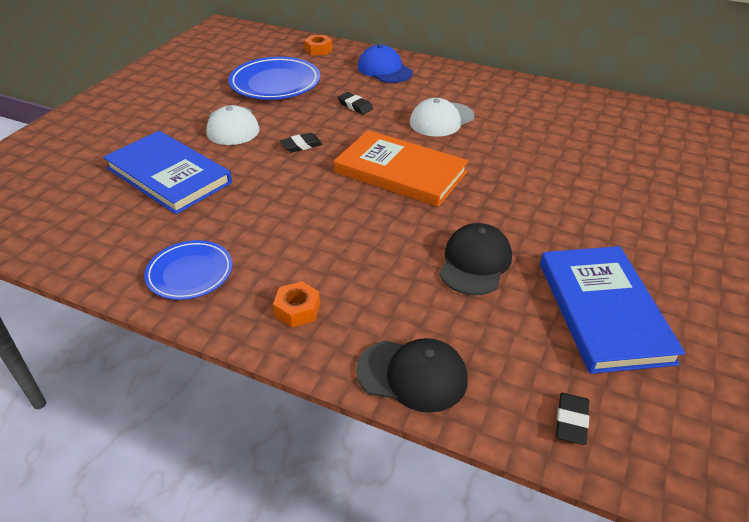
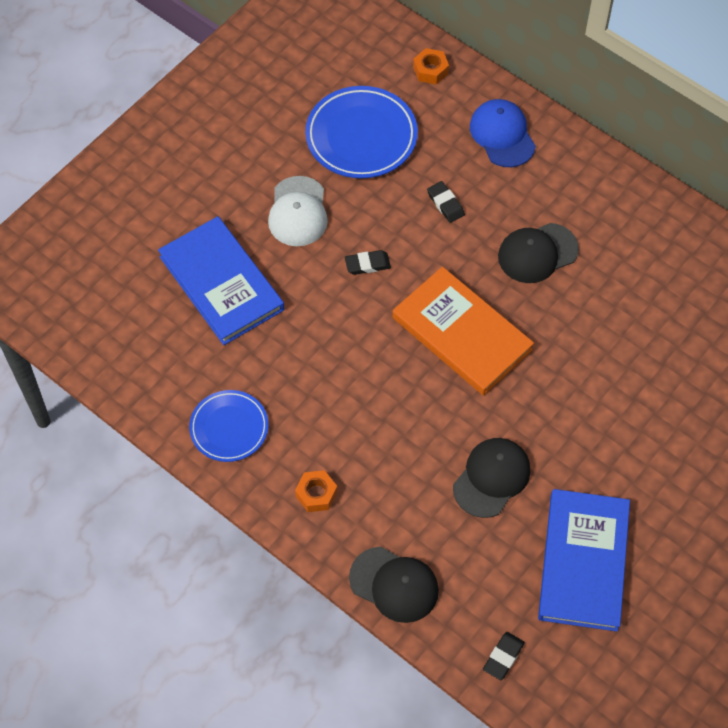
camera: 15 degrees right, 20 degrees up
white cap [410,98,475,137] -> black cap [498,223,579,283]

